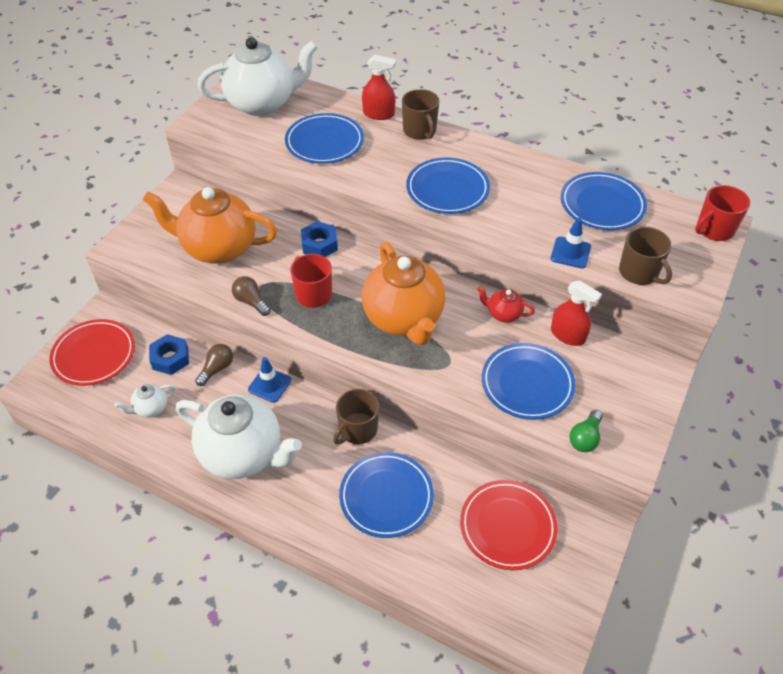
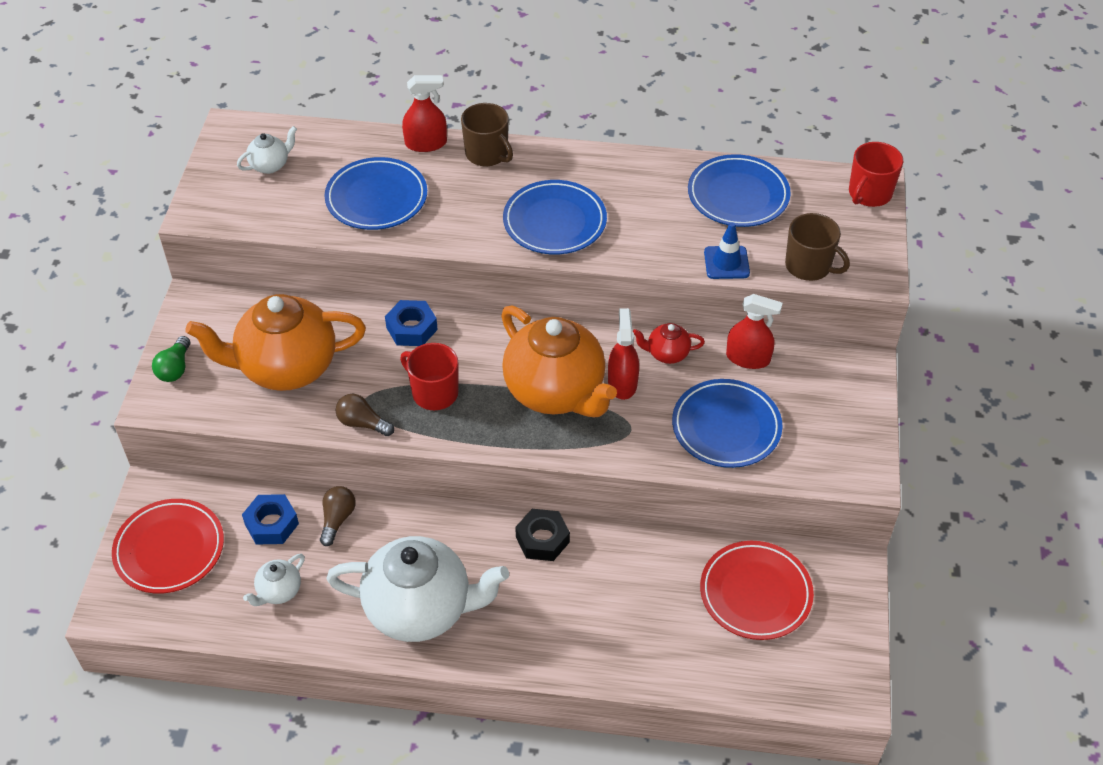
camera: 20 degrees left, 0 degrees up
white teapot [198,37,318,116] -> white teapot [237,126,297,174], size x0.43
blue traffic cone [248,357,291,403] -> none
brown mug [333,389,379,444] -> black nut [515,509,570,561]
blue plate [339,452,434,538] -> none
green light bulb [570,410,603,452] -> green light bulb moved to [152,336,190,382]
none -> red spray bottle [608,308,639,400]

